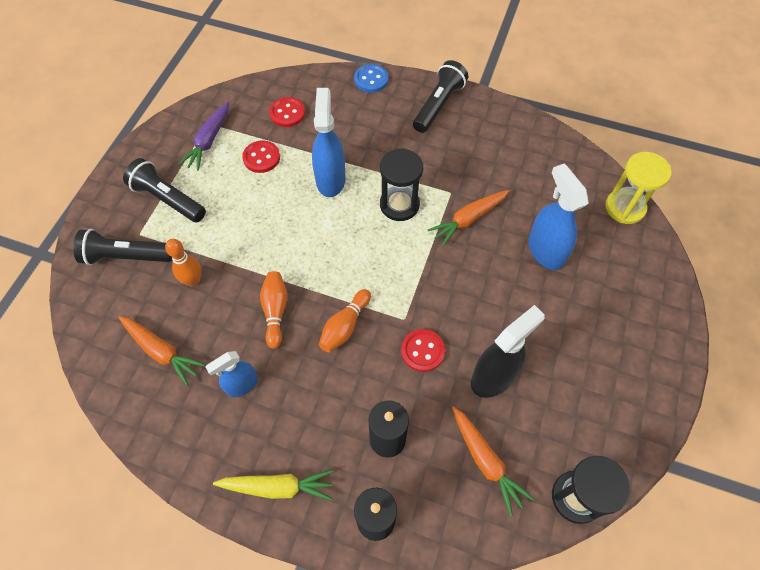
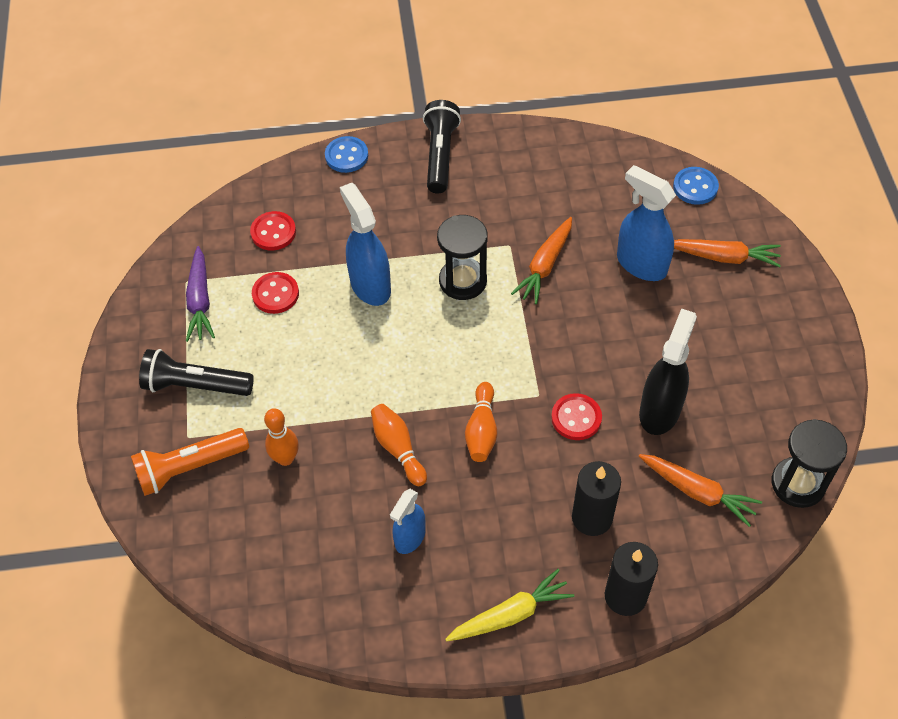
camera: 25 degrees left, 5 degrees down
black flashlight [73,229,172,265] -> orange flashlight [131,428,249,496]
orange carrot [118,316,206,386] -> orange carrot moved to [674,239,781,267]
yellow hourglass [605,152,671,224] -> blue button [673,167,719,205]

